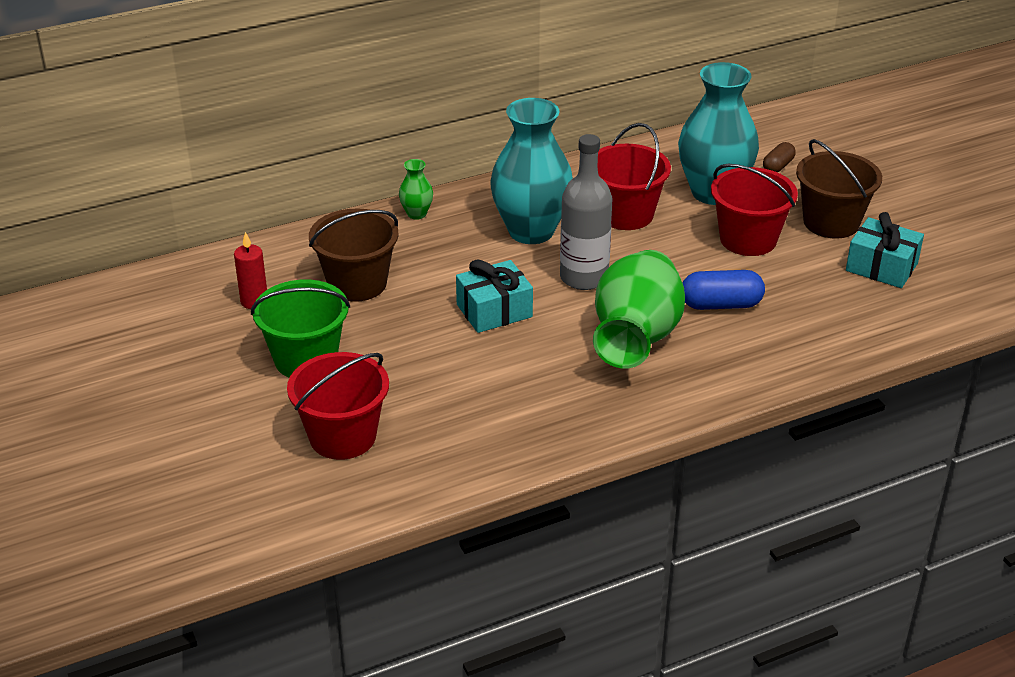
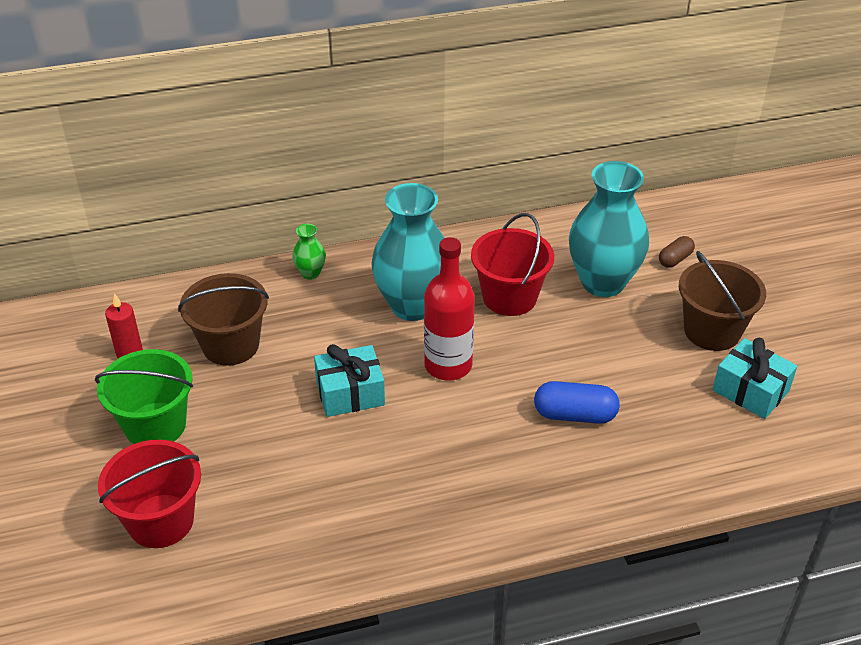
camera: 10 degrees right, 5 degrees up
grey bottle [560,134,612,290] -> red bottle [424,237,475,381]
green vase [593,250,685,369] -> none
red bucket [711,164,798,256] -> none

